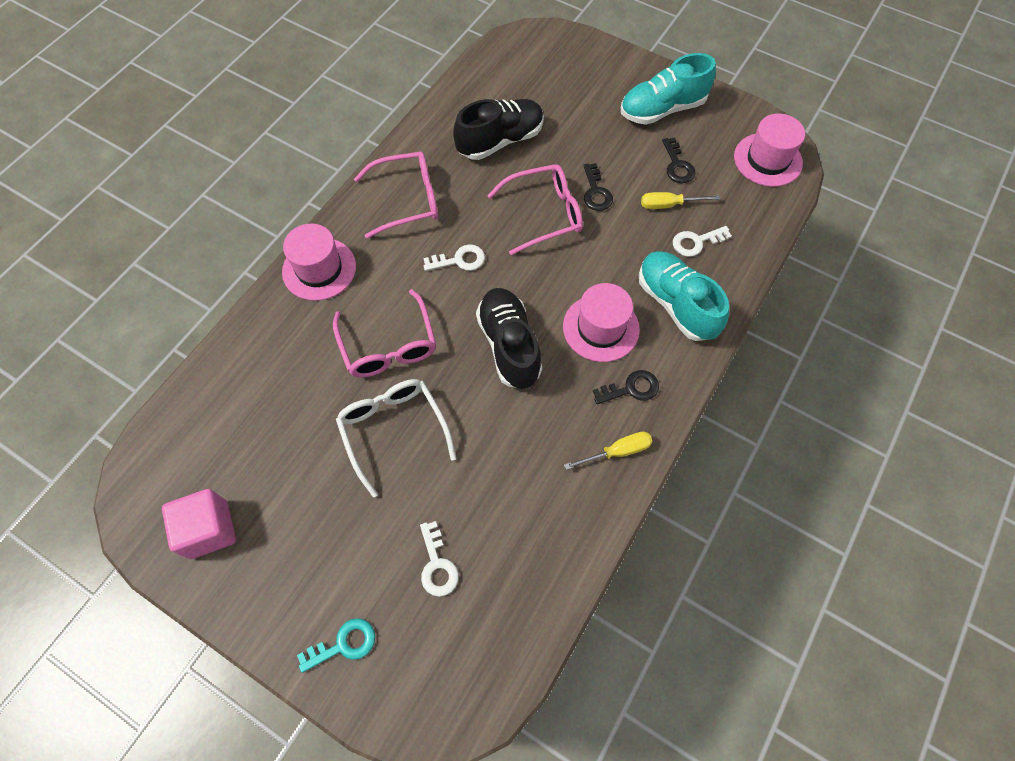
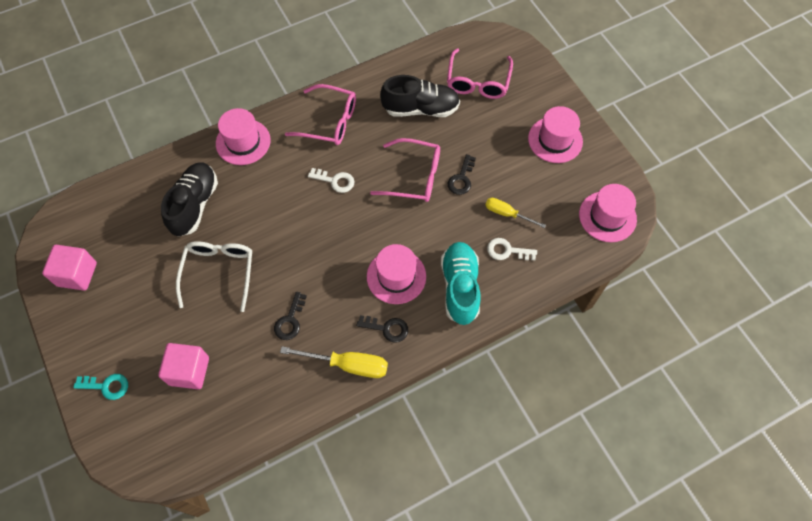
camera: 30 degrees right, 0 degrees up
pink glasses [333,289,436,378] -> pink glasses moved to [447,48,513,99]
white key [420,521,459,597] -> pink cube [158,343,209,389]
black shoe [476,288,542,389] -> black shoe moved to [161,162,218,236]
yellow screwdriver [564,431,652,470] -> yellow screwdriver [280,346,388,378], size x1.55
turquoise shoe [621,53,716,125] -> pink hat [528,106,583,163]
black key [662,137,695,183] -> black key moved to [274,292,307,340]

